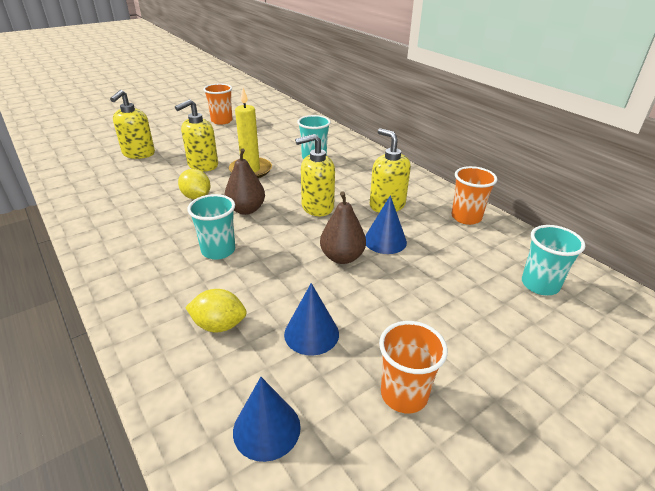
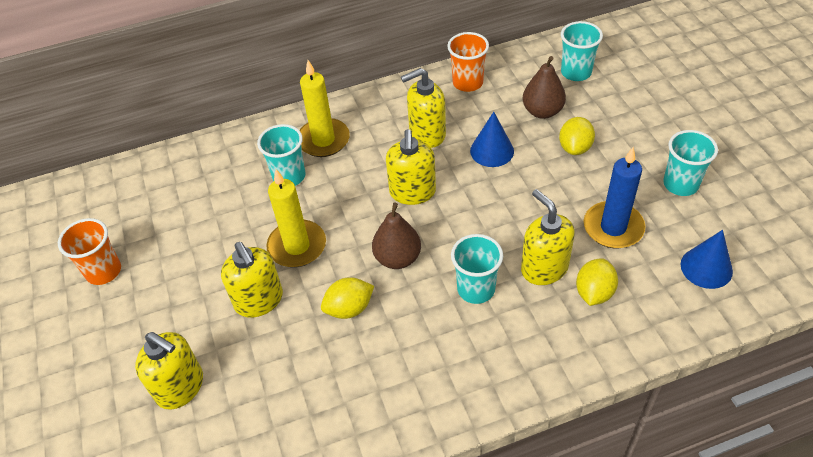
camera: 70 degrees left, 15 degrees up
blue cone [284,283,339,356] -> blue candle [584,147,646,248]
brown pear [320,192,366,264] -> brown pear moved to [522,56,566,119]
orange cup [379,321,448,413] -> turquoise cup [663,130,718,196]
none -> yellow candle [300,60,350,157]
none -> yellow soap dispenser [521,189,575,285]
none -> yellow lemon [559,117,595,155]

